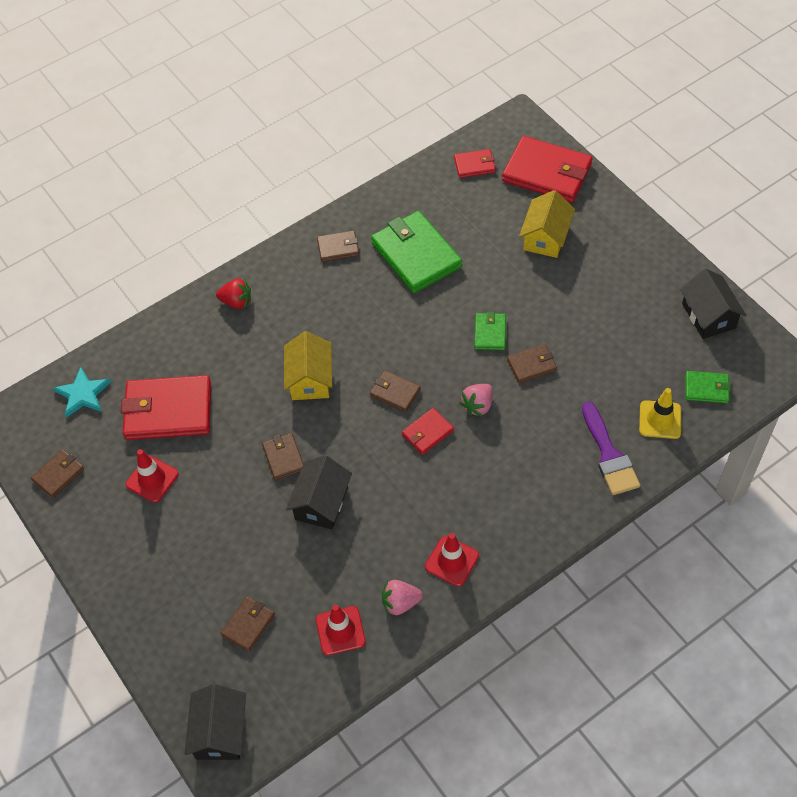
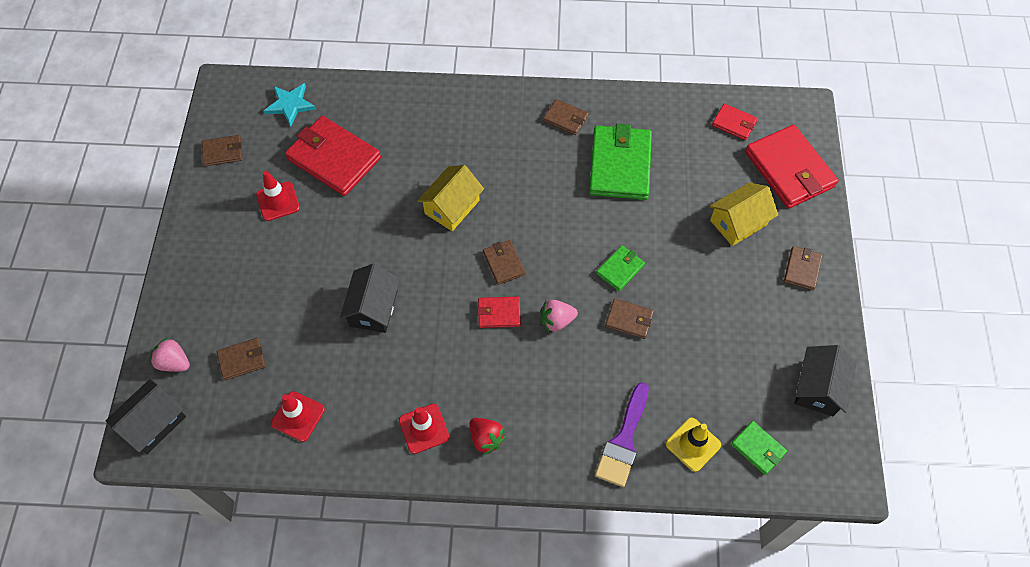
camera: 35 degrees right, 5 degrees up
red strawberry [216,279,251,309] -> red strawberry moved to [469,418,506,455]
brown wallet [262,433,303,480] -> brown wallet moved to [784,246,823,291]
black house [286,455,352,529] -> black house turned 45 degrees counterclockwise [340,264,400,333]
pink strawberry [382,580,423,616] -> pink strawberry moved to [150,337,190,372]

